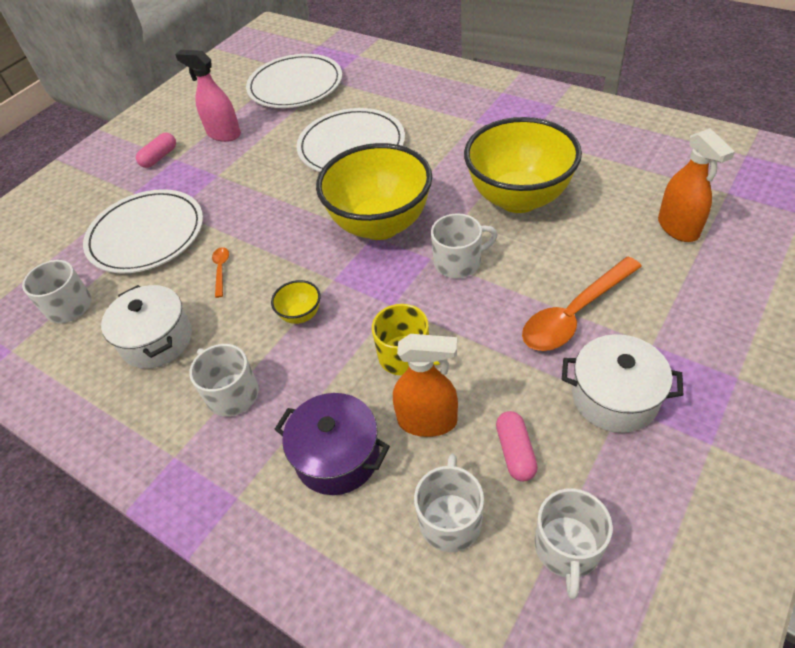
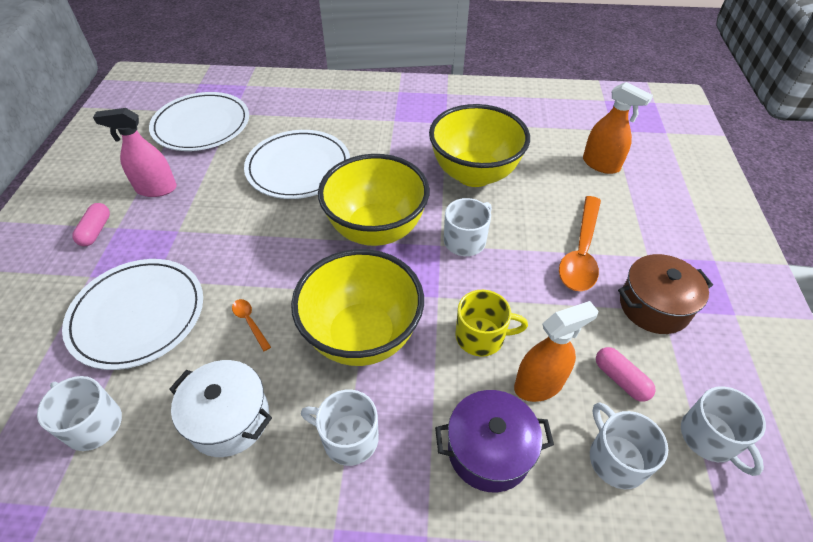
camera: 35 degrees left, 0 degrees up
yellow bowl [271,280,320,324] -> yellow bowl [291,249,424,366], size x2.50
white pot [562,334,683,433] -> brown pot [618,254,713,334]

